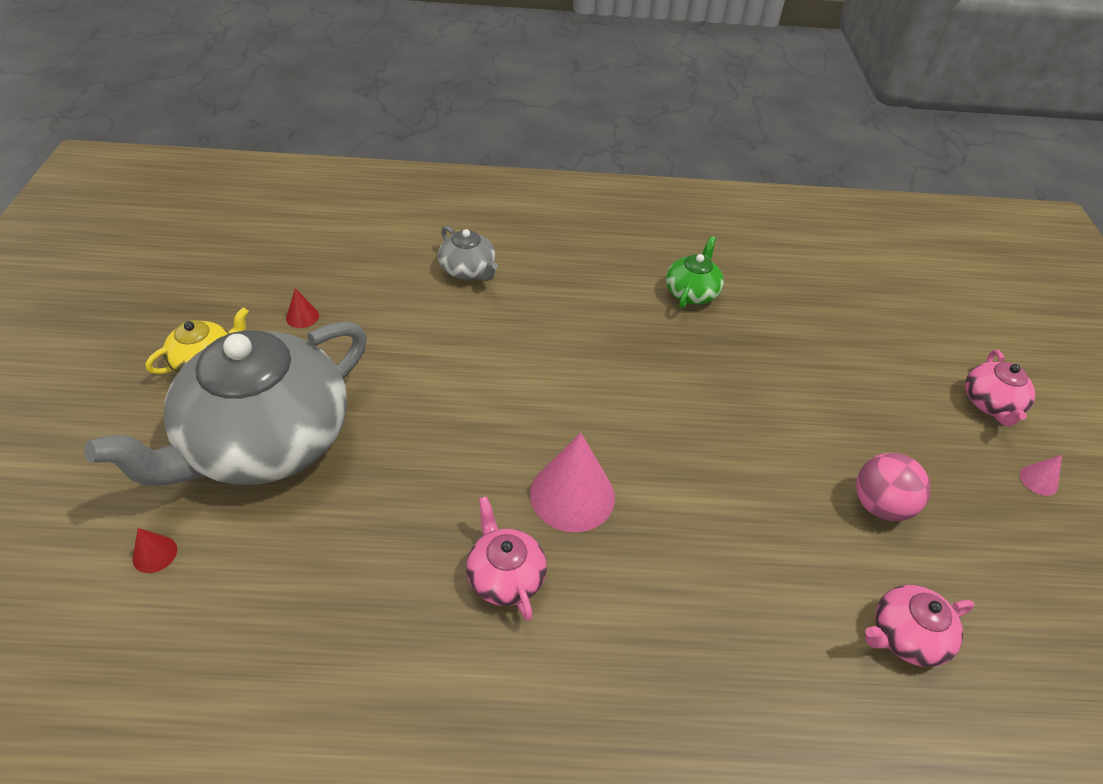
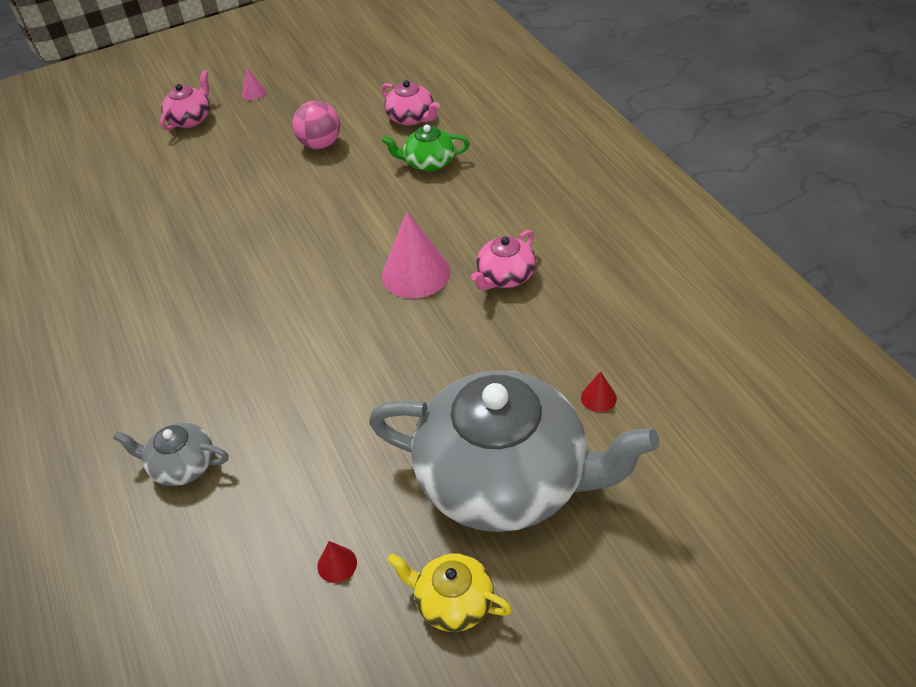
camera: 110 degrees left, 0 degrees up
red cone [132,528,177,573] -> red cone moved to [581,371,617,412]
grey teapot [438,226,498,281] -> grey teapot turned 105 degrees counterclockwise [113,422,229,486]
green teapot [666,236,724,308] -> green teapot moved to [382,125,470,171]
pink teapot [965,350,1036,427] -> pink teapot turned 45 degrees counterclockwise [160,70,210,130]

